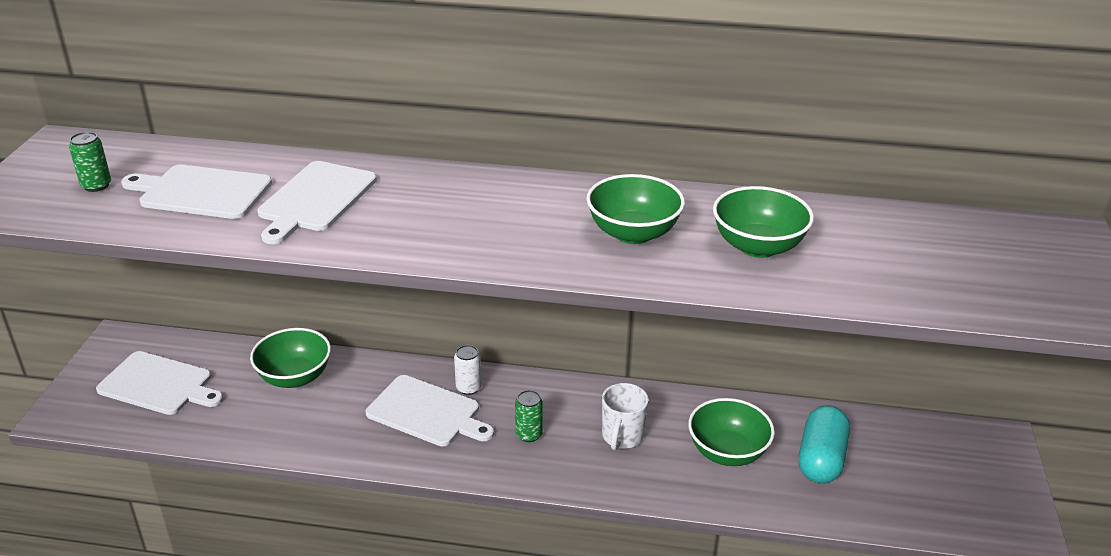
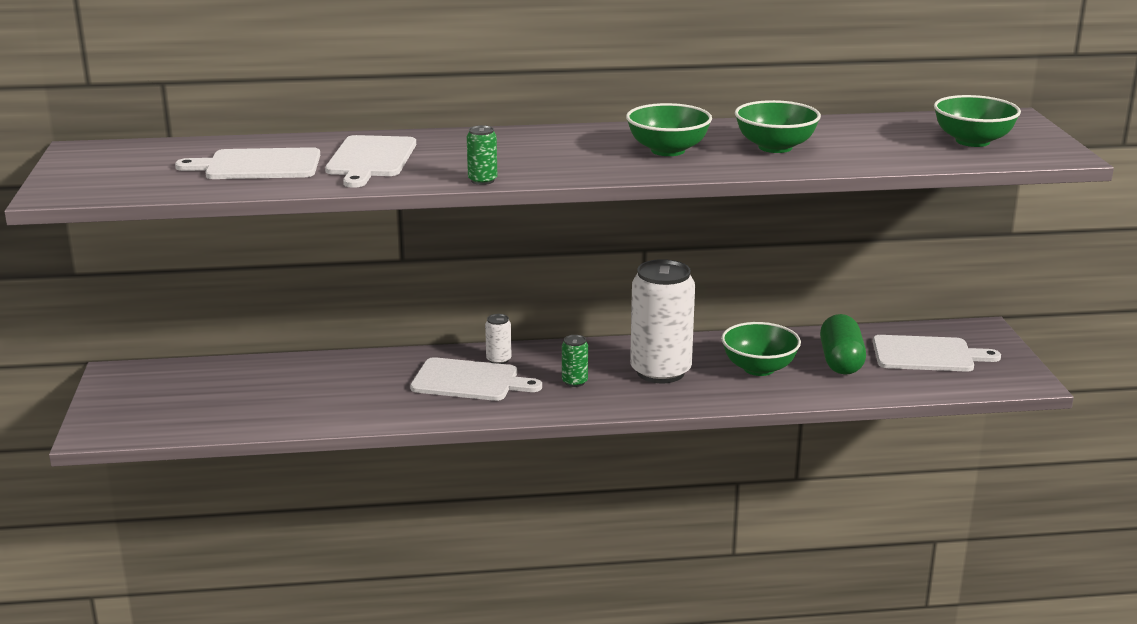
camera: 15 degrees left, 10 degrees down
green can [69,132,111,192] -> green can moved to [467,125,497,185]
white cutting board [96,351,223,415] -> white cutting board moved to [873,335,1001,372]
green bowl [250,328,331,388] -> green bowl moved to [934,95,1021,147]
white mug [602,383,649,451] -> white can [630,259,695,383]
turquoise capsule [799,405,850,483] -> green capsule [820,314,866,375]

